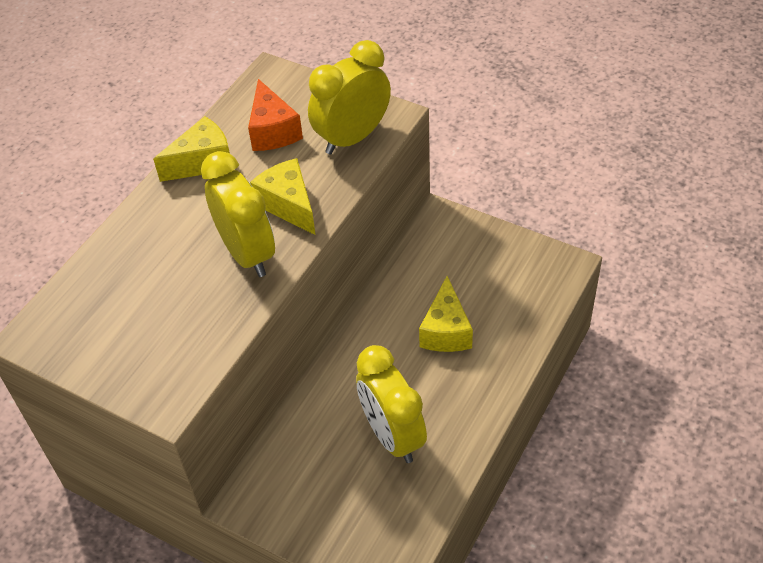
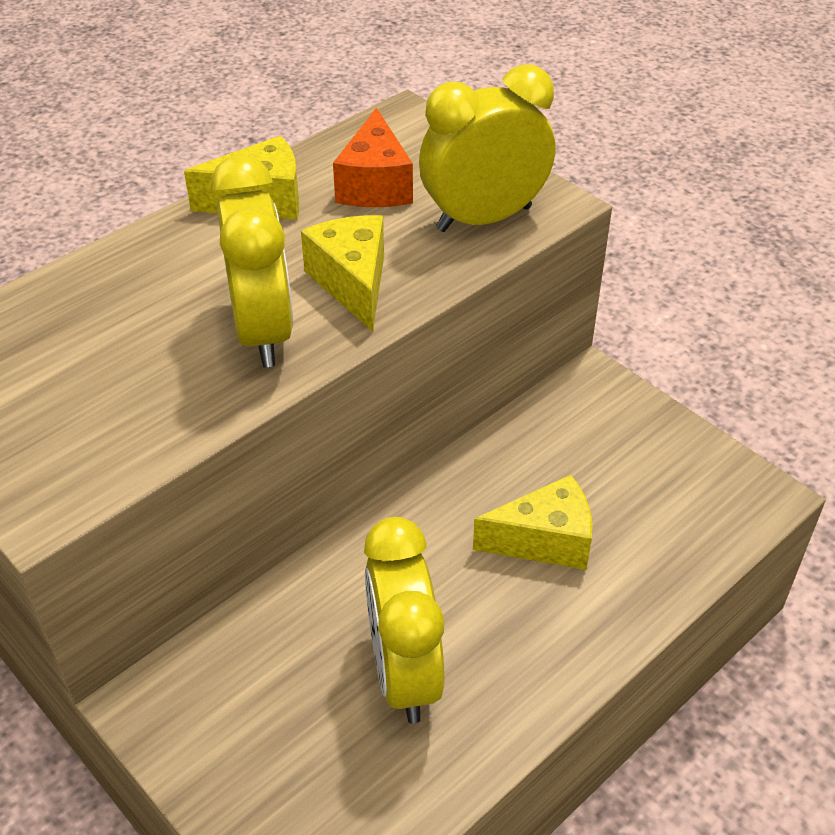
camera: 15 degrees right, 5 degrees down
yellow cheese [419,276,473,352] -> yellow cheese turned 120 degrees counterclockwise [473,475,593,570]

